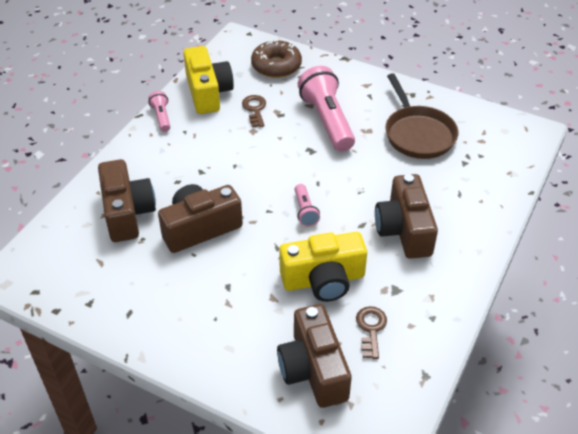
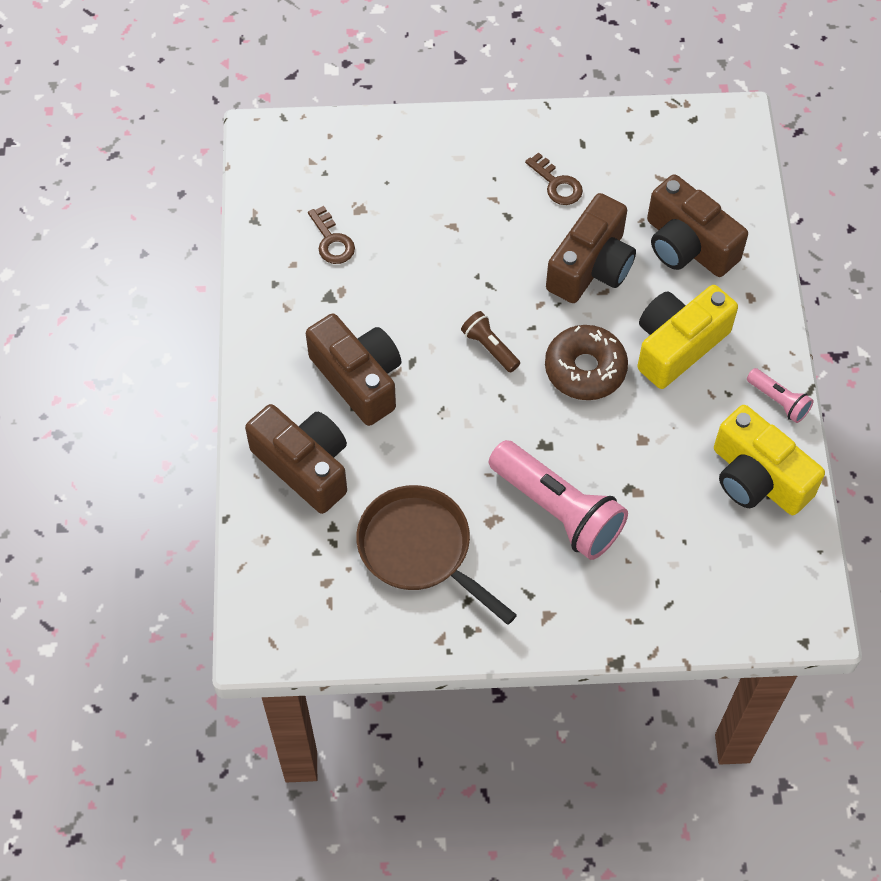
camera: 150 degrees right, 15 degrees up
brown key [242,95,266,127] -> brown key moved to [525,152,583,205]
brown donut [251,39,302,78] -> brown donut moved to [545,325,628,400]
brown camera [277,304,352,408] -> brown camera moved to [245,404,347,514]
yellow camera [279,232,367,302] -> yellow camera moved to [637,285,738,389]
pink flashlight [295,184,320,227] -> brown flashlight [461,311,520,372]

